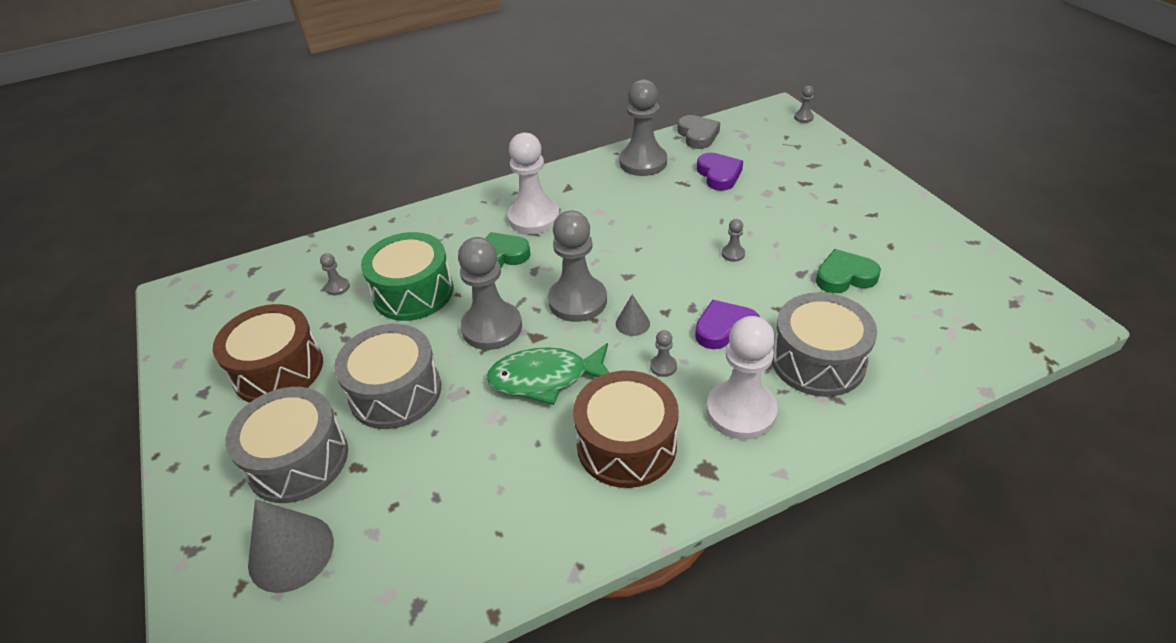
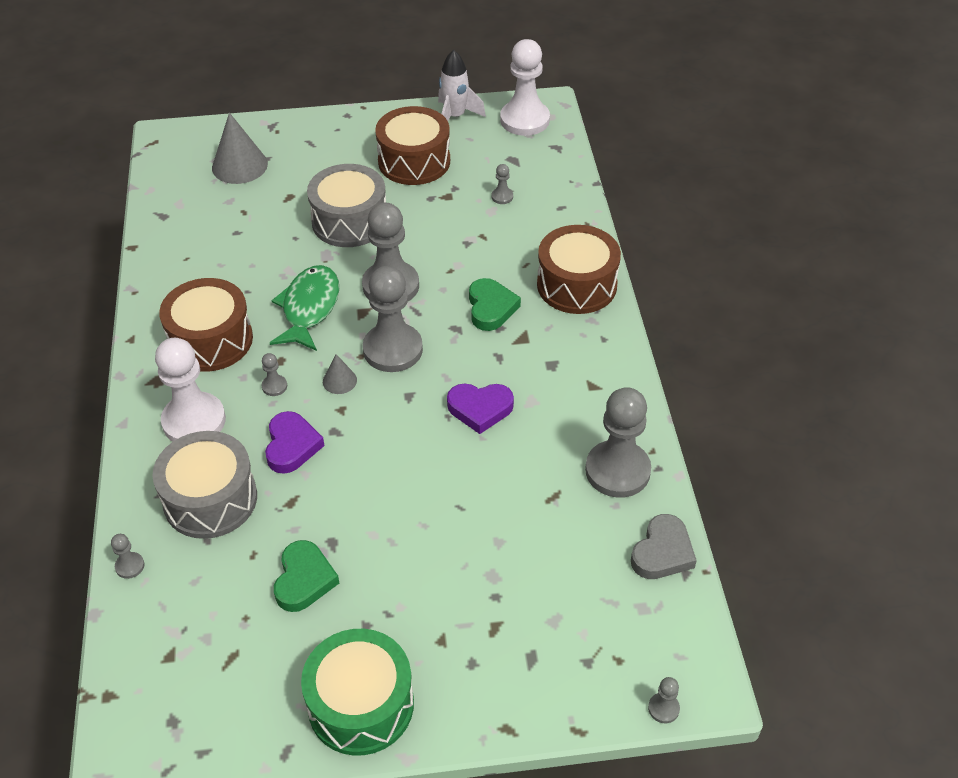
camera: 105 degrees right, 5 degrees up
grey drum [225,387,348,503] -> none
green drum [361,232,453,321] -> green drum moved to [301,629,414,756]
white pawn [508,133,559,234] -> white pawn moved to [500,39,550,136]
grey heart [677,115,720,149] -> grey heart turned 60 degrees counterclockwise [631,514,697,579]
purple heart [697,153,743,191] -> purple heart moved to [447,383,514,434]
grey pawn [722,219,745,262] -> grey pawn moved to [111,534,144,579]
none -> white rocket [438,50,486,121]
none -> brown drum [537,225,621,314]

